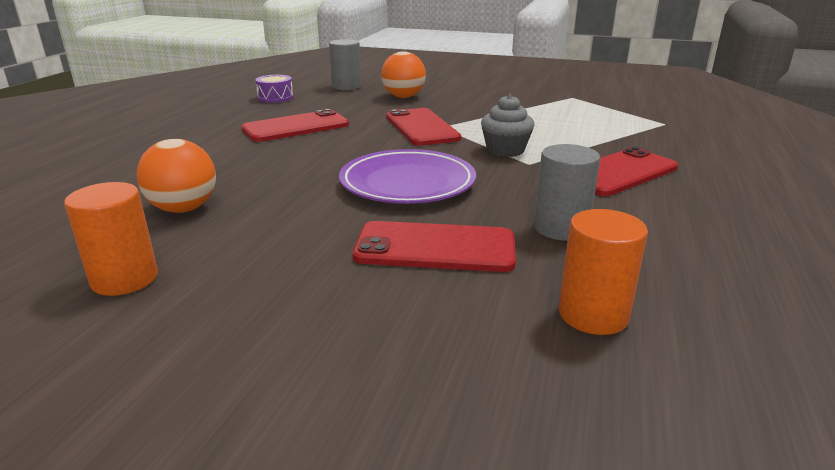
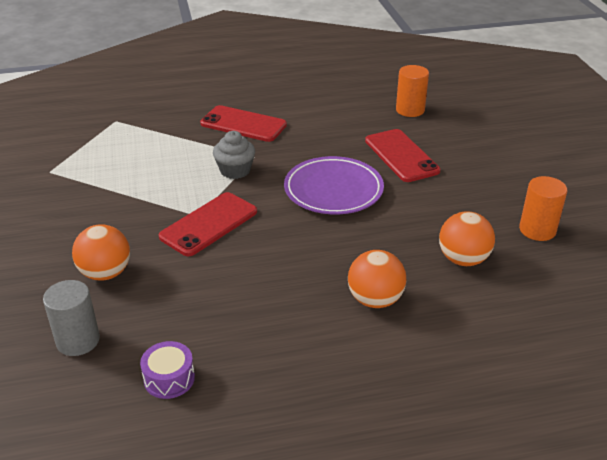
camera: 120 degrees left, 10 degrees up
red phone [241,109,349,142] -> none
grey cylinder [534,144,600,241] -> none
none -> orange ball [348,250,407,308]

